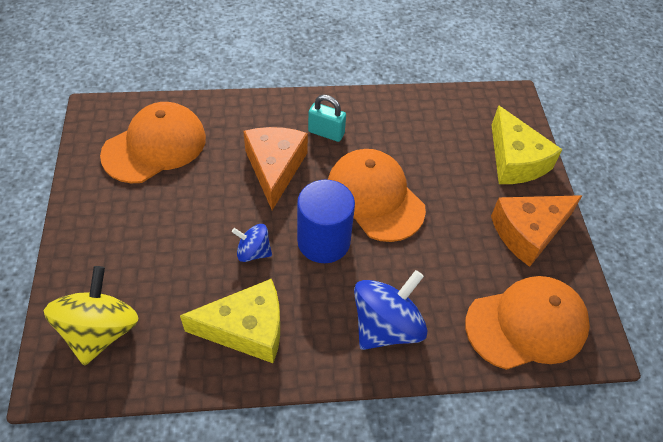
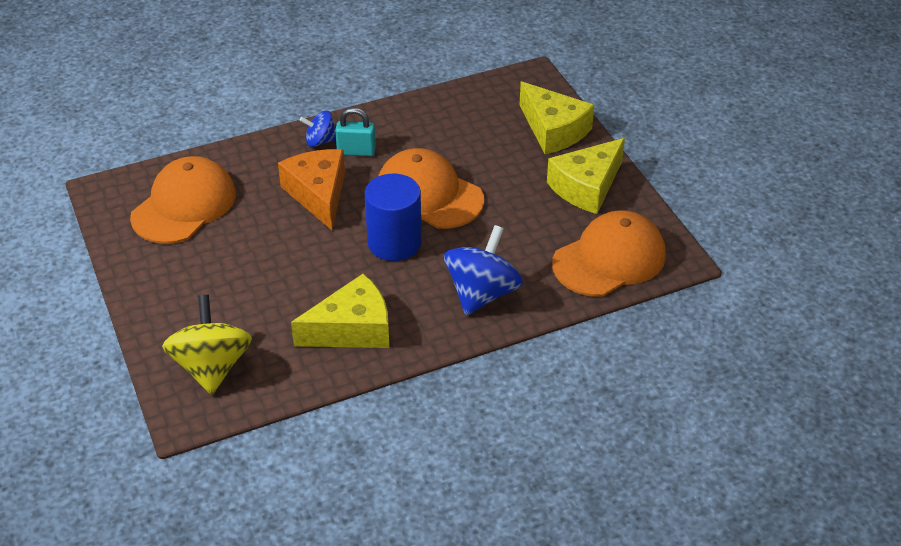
camera: 15 degrees left, 10 degrees down
blue spinning top [232,224,272,262] -> blue spinning top moved to [300,111,336,147]
orange cheese [491,195,583,267] -> yellow cheese [547,138,625,214]

